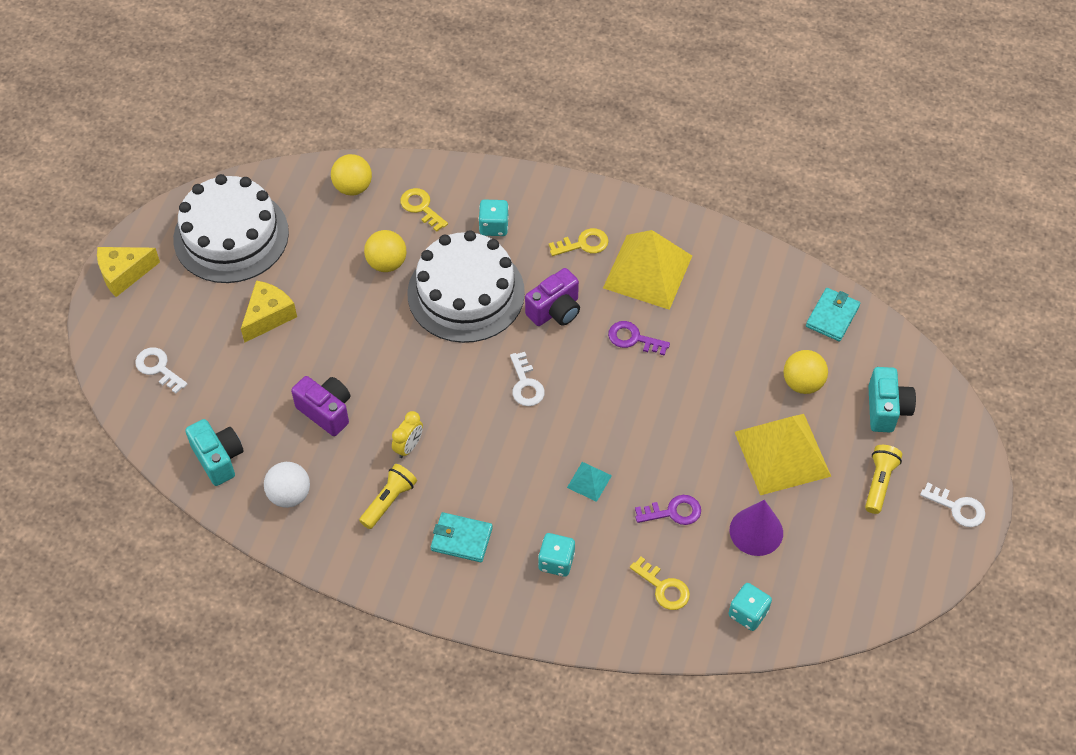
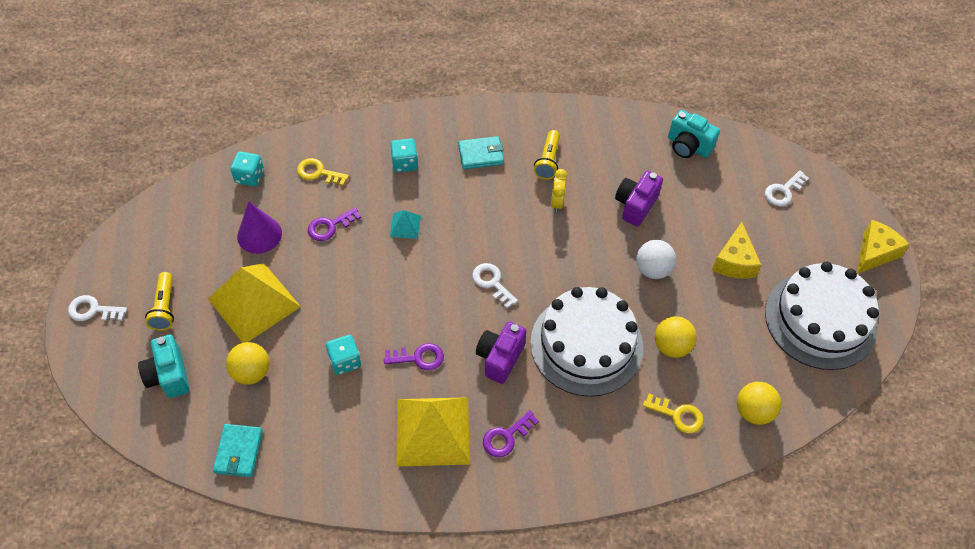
camera: 155 degrees right, 0 degrees up
white key [135,347,187,394] -> white key turned 120 degrees clockwise [765,170,809,206]
white ball [264,462,310,508] -> white ball moved to [636,240,676,279]
purple camera [291,376,350,436] -> purple camera turned 105 degrees clockwise [615,171,663,226]
turquoise dice [478,200,509,236] -> turquoise dice moved to [326,335,361,375]
yellow key [549,228,609,256] -> purple key [483,410,539,457]

